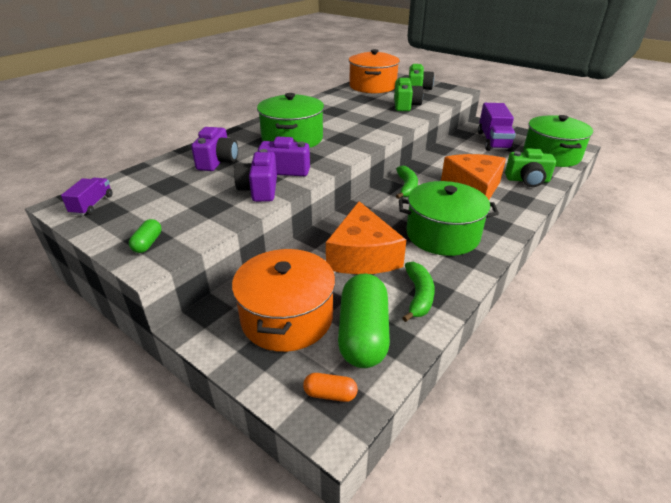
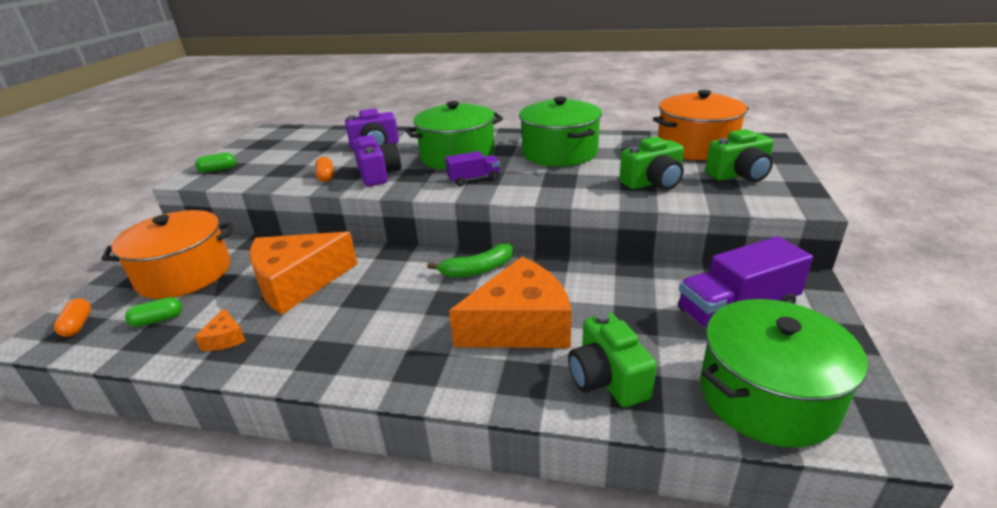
camera: 65 degrees right, 5 degrees down
purple truck [61,178,113,216] -> purple truck moved to [445,151,500,186]
purple camera [234,149,277,202] -> orange capsule [315,157,334,182]
green capsule [338,273,390,368] -> green capsule [125,297,182,327], size x0.44
green pot [399,181,499,256] -> green pot moved to [519,97,602,166]
green banana [402,262,435,322] -> orange cheese [194,308,246,351]

